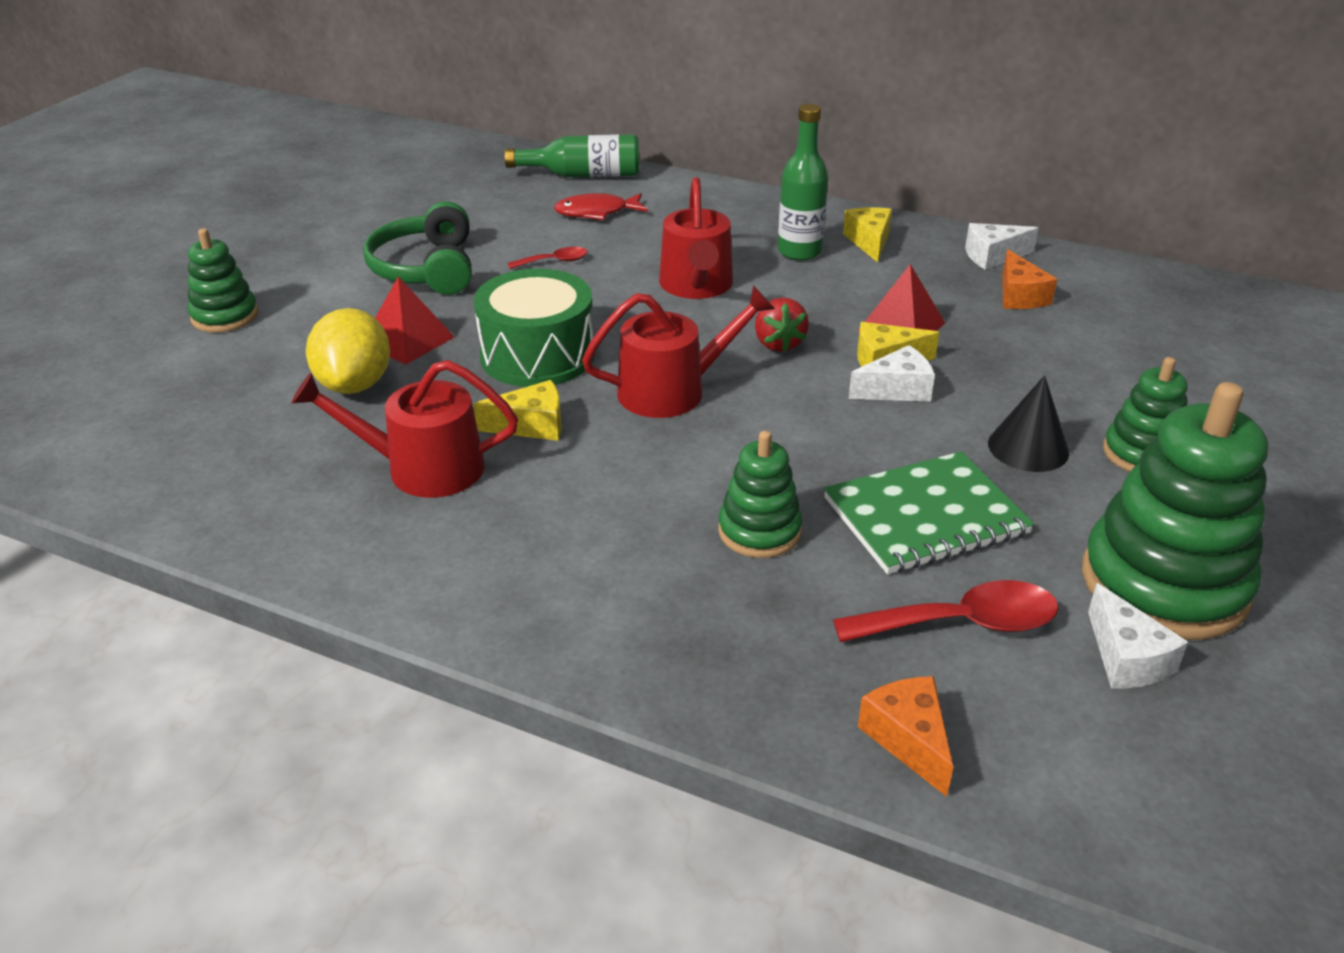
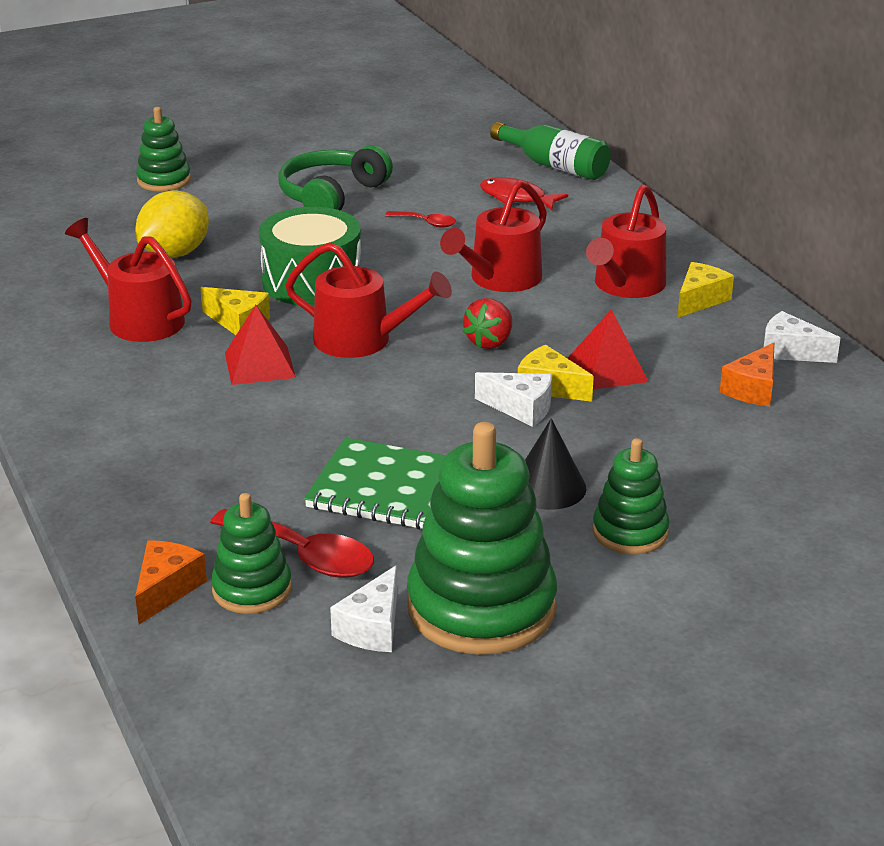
camera: 40 degrees right, 5 degrees down
red pyramid [375,277,454,365] -> red pyramid moved to [225,305,296,385]
green stacking toy [718,431,803,558] -> green stacking toy moved to [211,493,292,614]
green bottle [778,104,828,261] -> red watering can [586,184,666,298]

